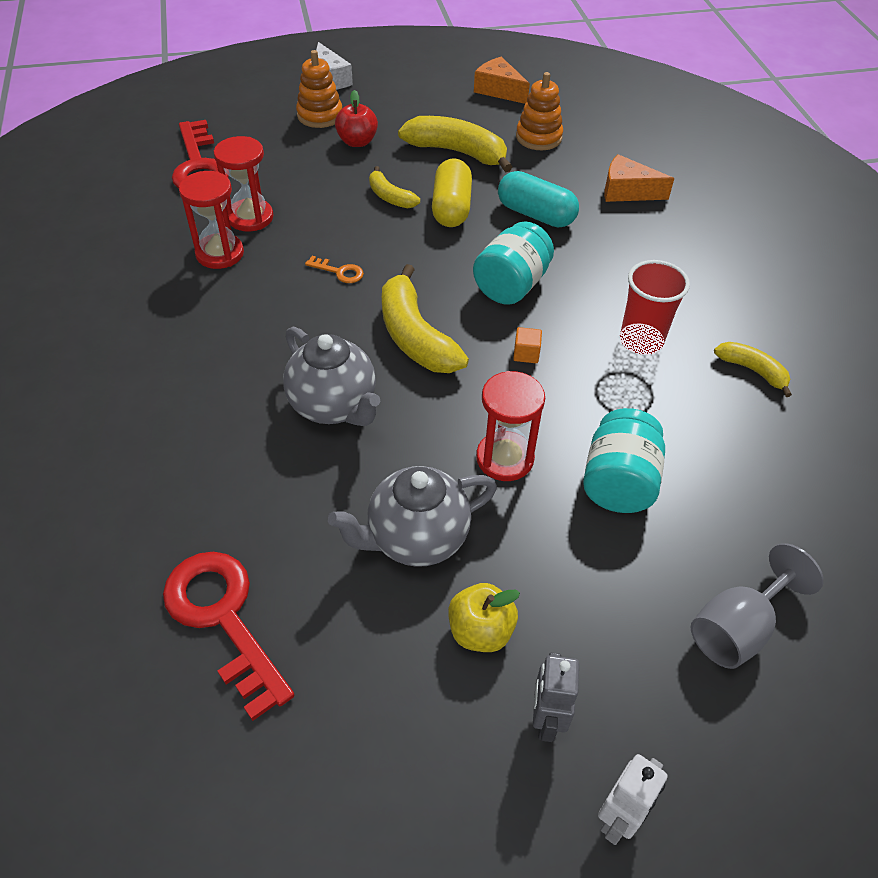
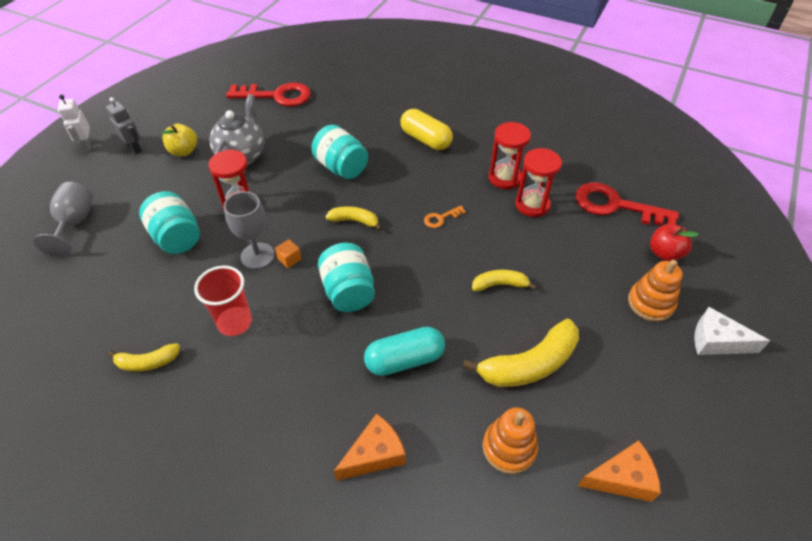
camera: 130 degrees right, 0 degrees up
grey teapot [283,327,380,426] -> turquoise jar [311,125,368,179]
red apple [335,90,378,147] -> red apple moved to [650,224,699,261]
yellow banana [382,264,469,373] -> yellow banana [326,206,382,231], size x0.55
yellow capsule [432,158,472,227] -> yellow capsule moved to [400,109,453,150]
none -> grey goblet [224,192,275,269]

